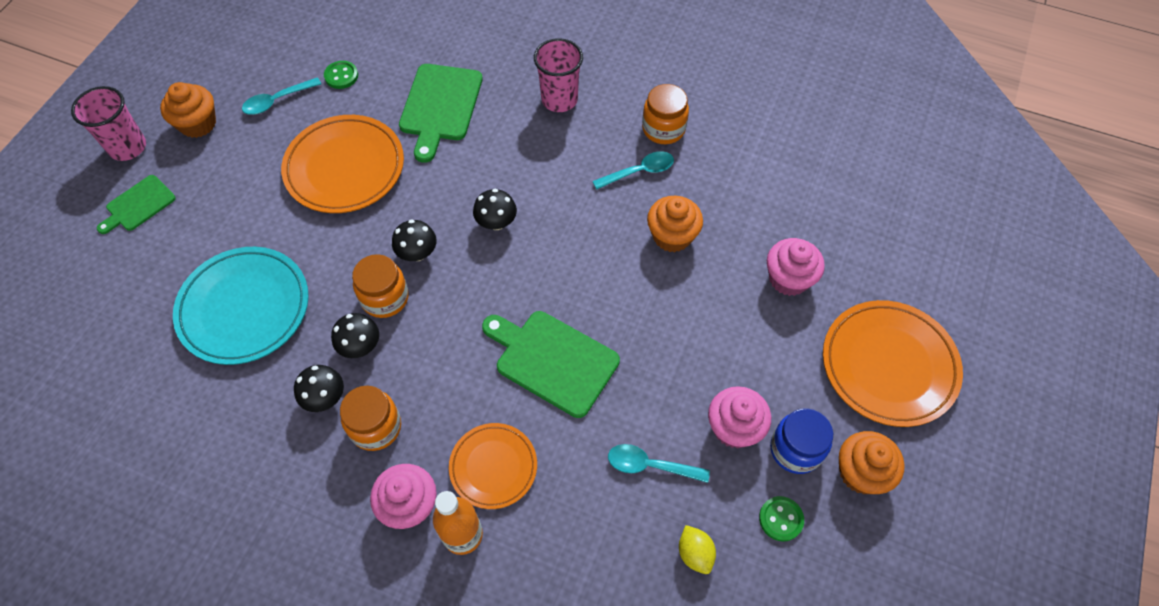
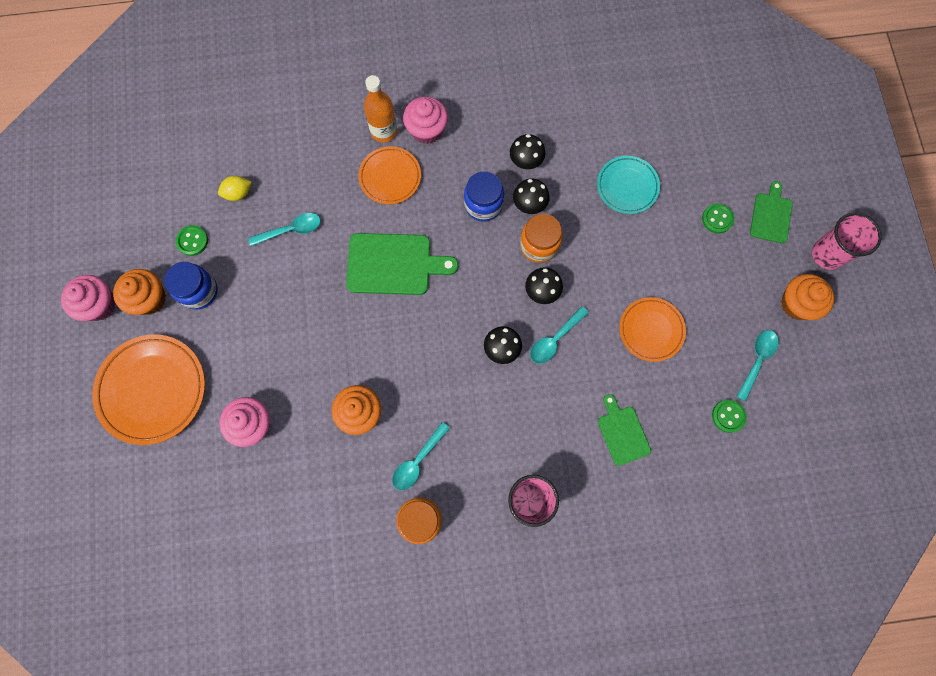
camera: 150 degrees right, 15 degrees up
turquoise plate [173,247,309,365] -> turquoise plate [597,156,660,214], size x0.61
orange plate [281,115,404,213] -> orange plate [619,297,686,362], size x0.61
orange jar [340,386,401,451] -> none
green cutting board [399,64,483,163] -> green cutting board [598,394,651,466], size x0.60
yellow lemon [679,525,716,574] -> yellow lemon turned 60 degrees counterclockwise [218,176,252,201]
pink cupcake [708,386,771,448] -> pink cupcake moved to [61,275,116,321]
none -> blue jar [464,171,504,222]
none -> turquoise spoon [530,306,589,364]
none -> green button [702,203,734,234]

